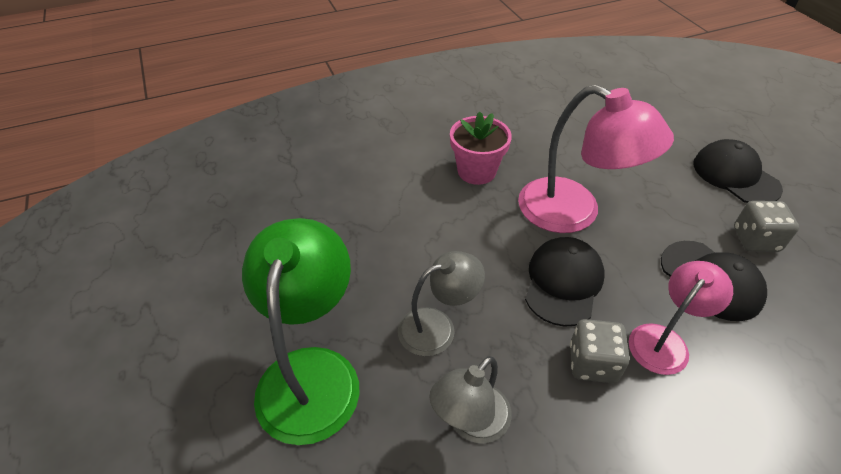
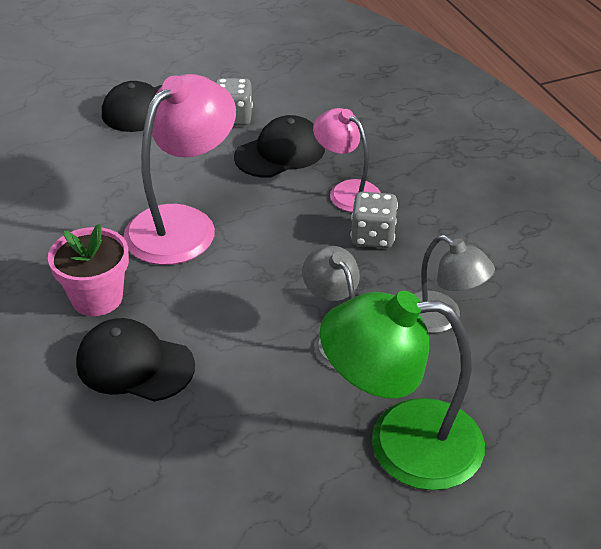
camera: 90 degrees left, 5 degrees down
black cap [525,237,604,326] -> black cap moved to [76,318,195,402]

